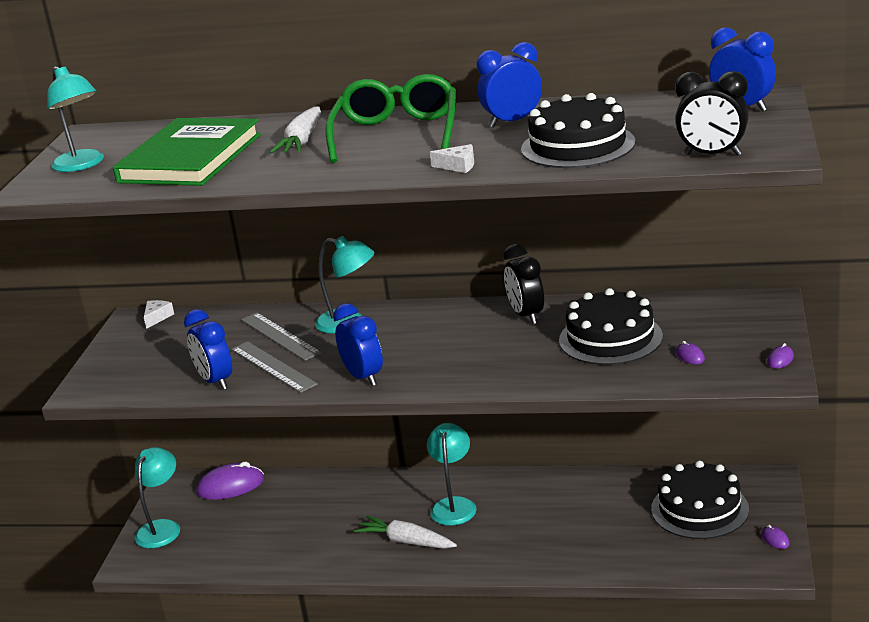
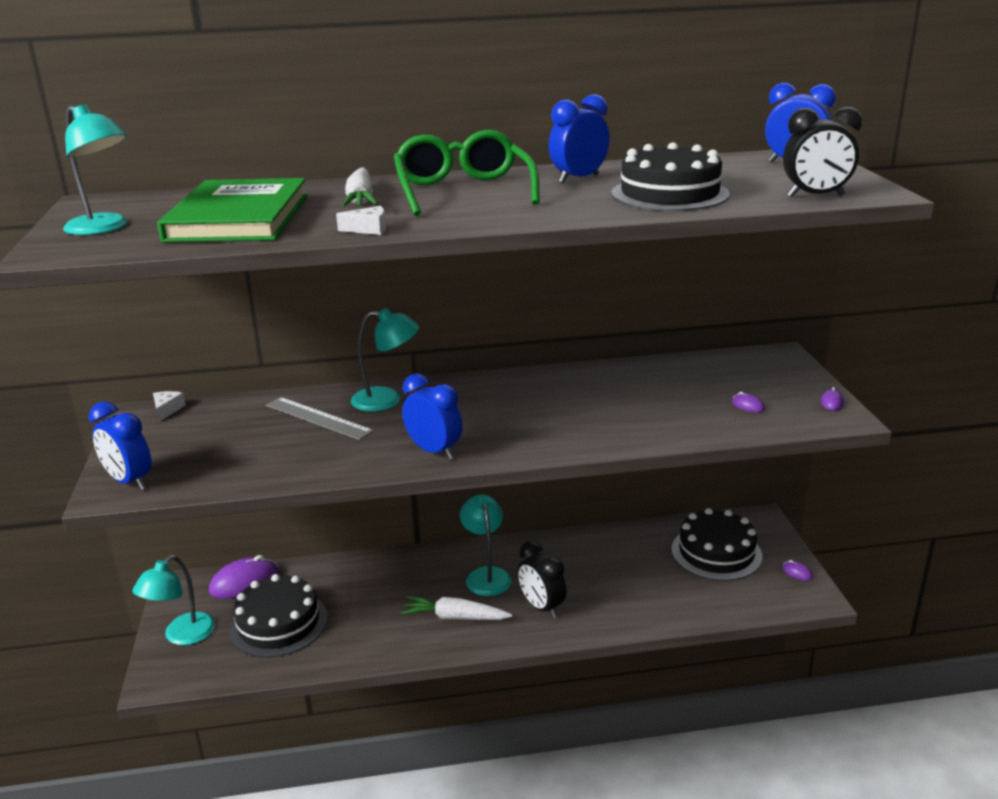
camera: 20 degrees left, 0 degrees up
turquoise lamp [135,447,180,548] -> turquoise lamp turned 150 degrees counterclockwise [132,555,215,645]
blue clock [184,309,232,390] -> blue clock moved to [89,401,152,490]
grey ruler [231,341,318,393] -> none
white cheese [430,144,474,173] -> white cheese moved to [336,206,386,235]
black clock [503,244,544,324] -> black clock moved to [518,541,566,618]
black cake [559,288,663,365] -> black cake moved to [229,574,327,658]

